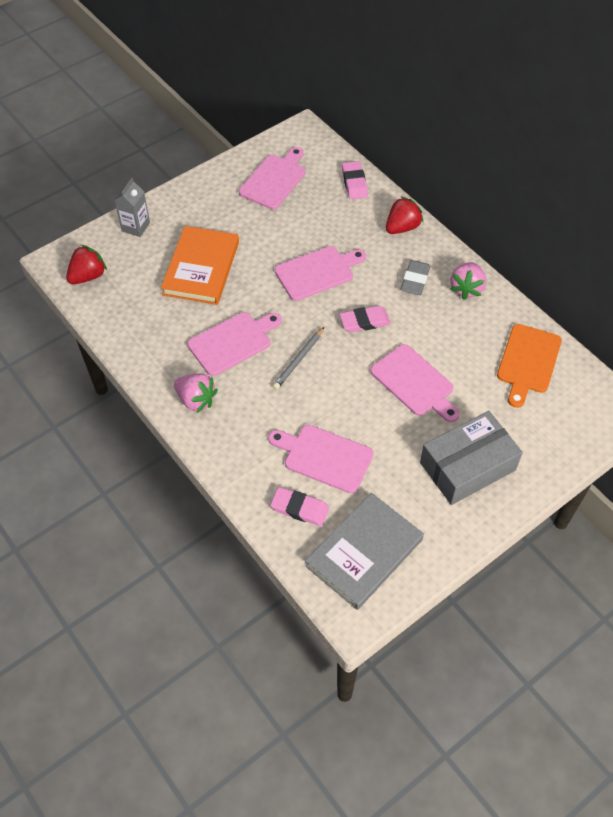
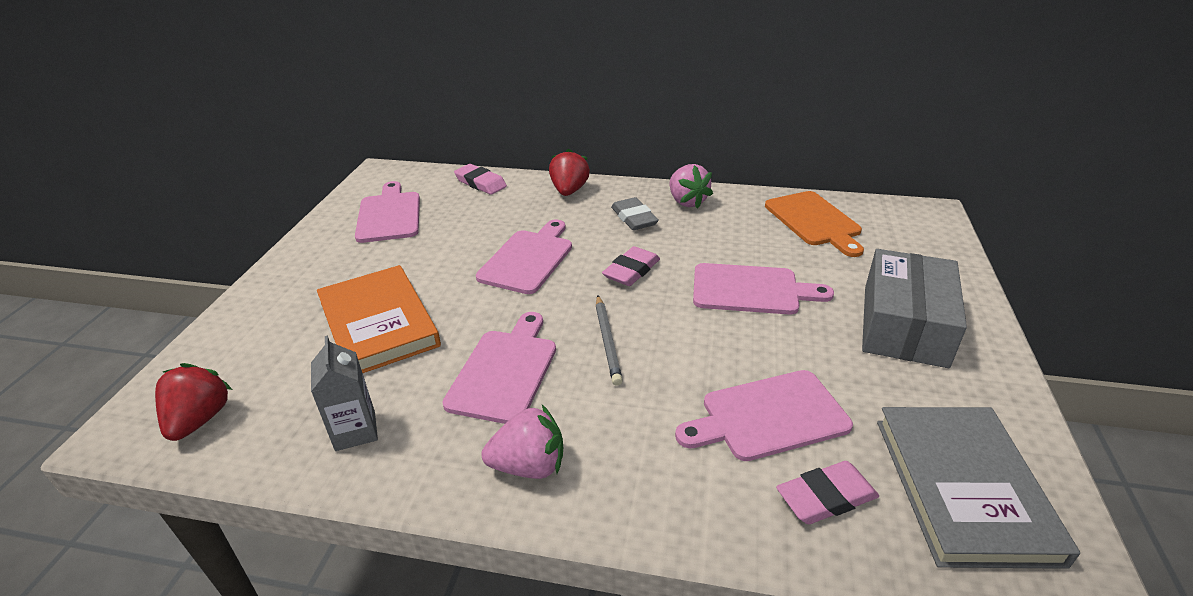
camera: 40 degrees left, 20 degrees down
grey carton [114,178,150,237] -> grey carton moved to [311,335,378,451]

